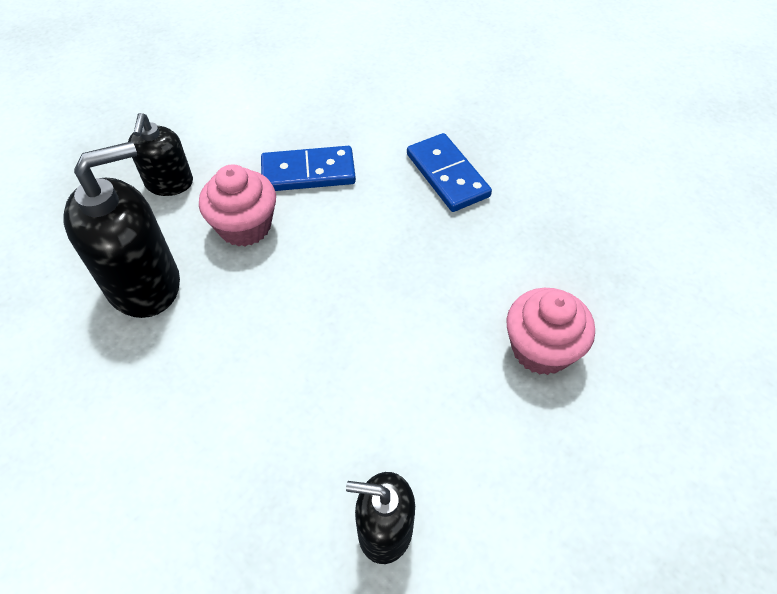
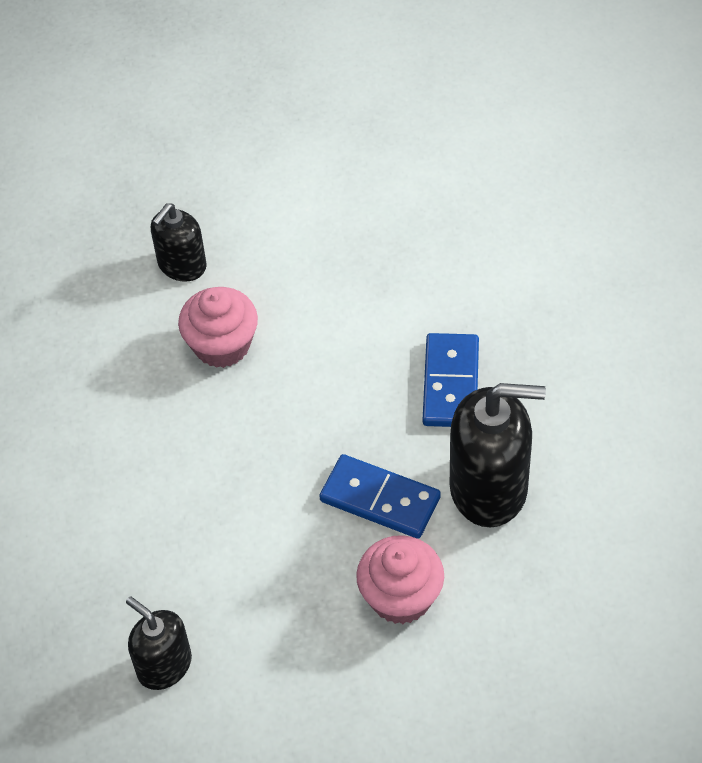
camera: 35 degrees right, 0 degrees up
black soap dispenser [63,141,180,318] -> black soap dispenser moved to [450,383,546,528]
blue domino [261,146,356,191] -> blue domino moved to [319,454,441,539]

